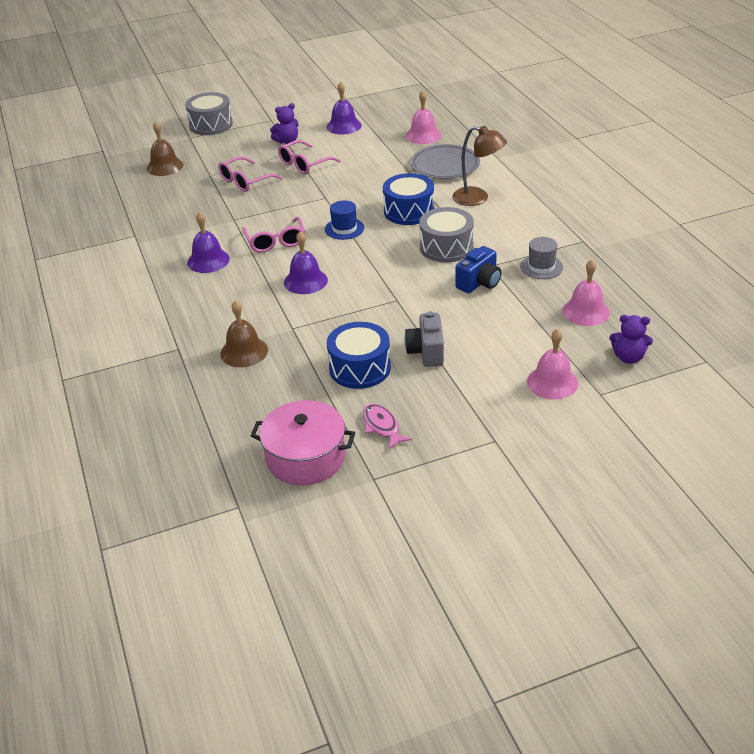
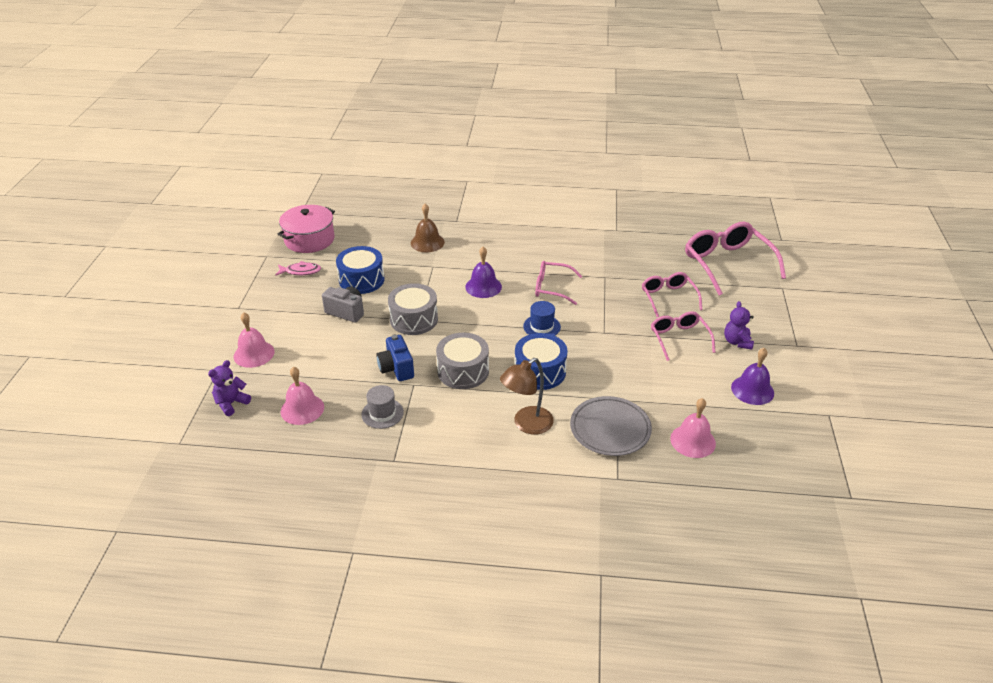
camera: 115 degrees right, 0 degrees up
brown bell [147,121,184,176] -> pink glasses [685,222,786,295]
grey drum [185,92,233,135] -> grey drum moved to [388,283,438,335]
purple bell [187,212,230,273] -> none

